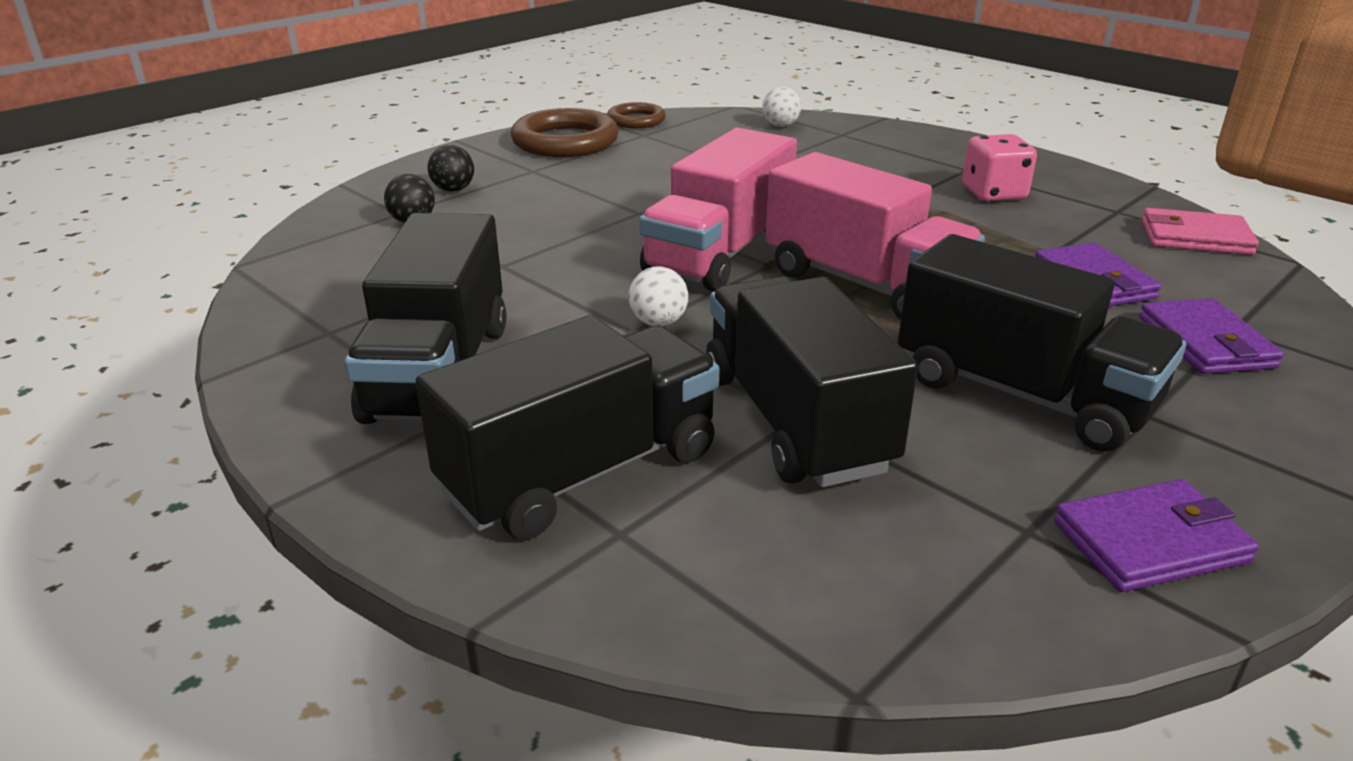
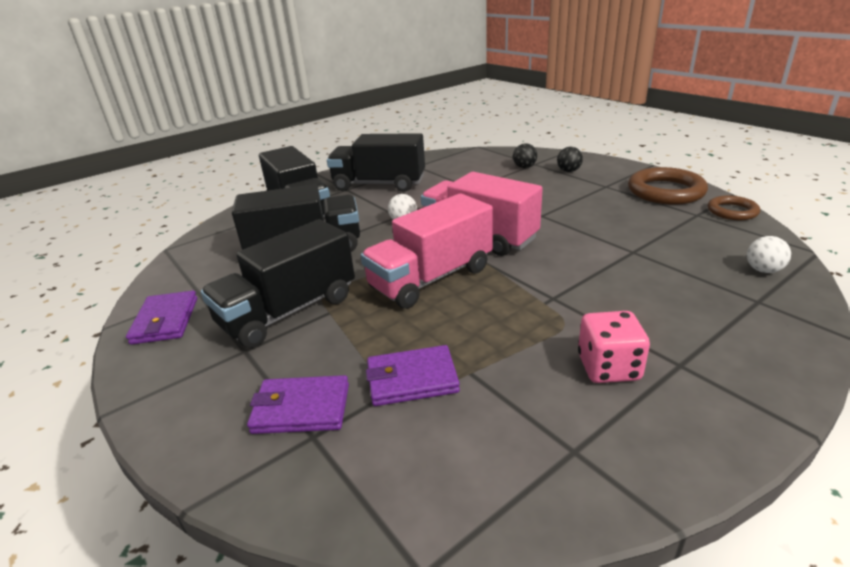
camera: 100 degrees right, 0 degrees up
pink wallet [1142,208,1259,255] -> none

